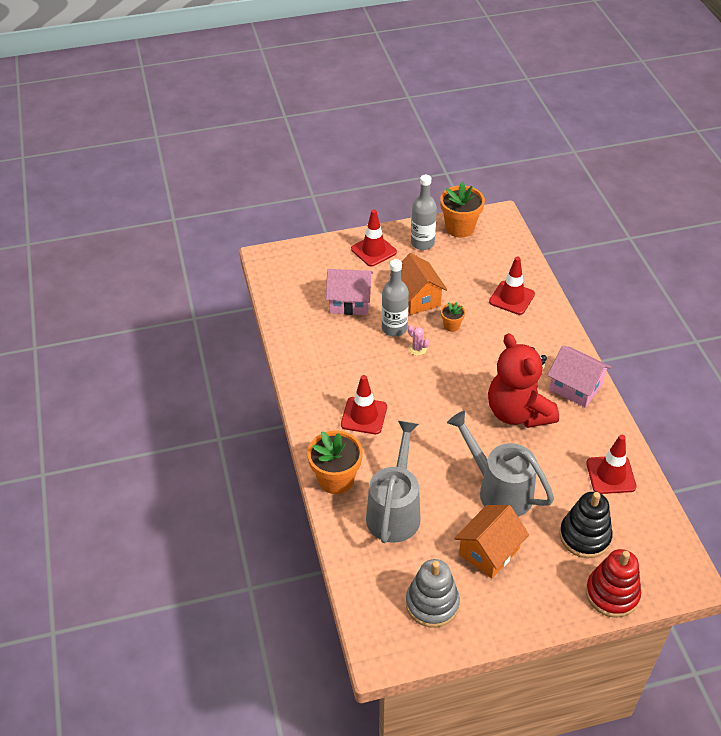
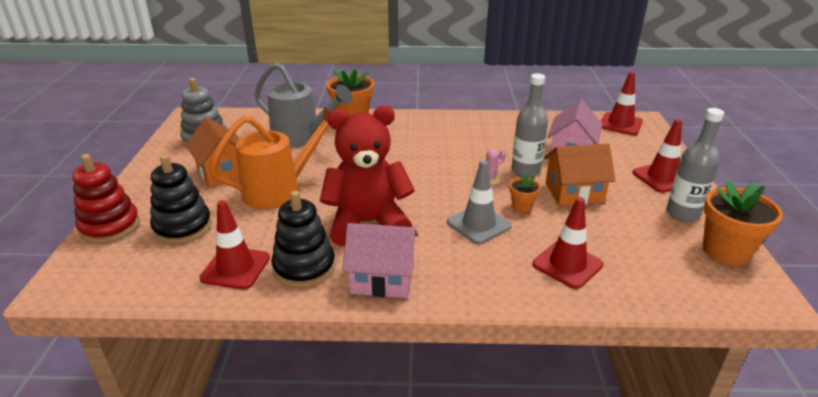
camera: 105 degrees right, 15 degrees down
red traffic cone [341,375,387,434] -> red traffic cone moved to [601,72,643,135]
grey watering can [447,411,554,517] -> orange watering can [209,107,330,209]
pink house [547,345,611,408] -> pink house turned 45 degrees clockwise [342,223,418,298]
none -> black stacking toy [272,191,335,288]
none -> grey traffic cone [447,161,512,244]

